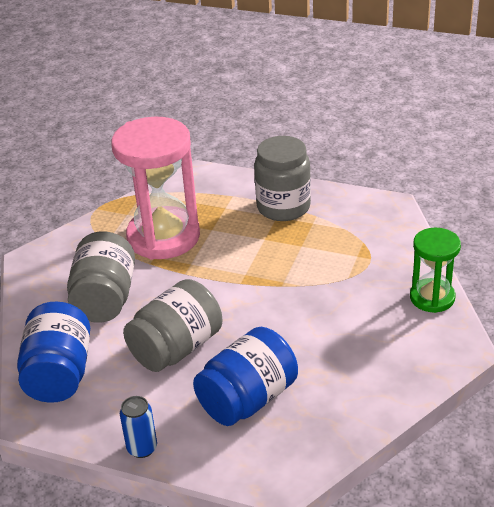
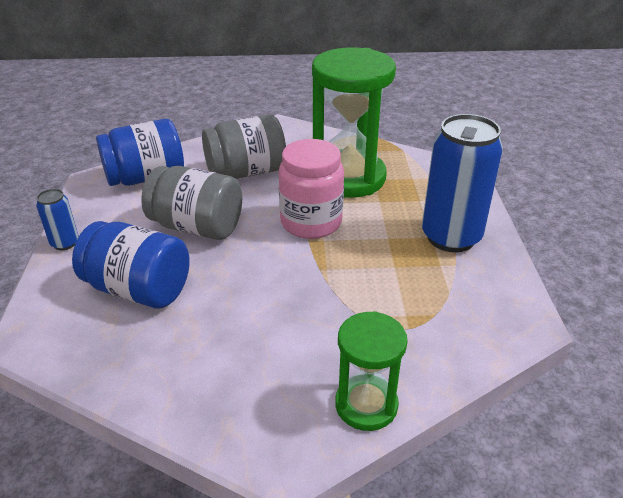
camera: 65 degrees right, 0 degrees up
pink hourglass [111,117,200,259] -> green hourglass [312,47,396,198]
grey jar [254,136,311,221] -> blue can [422,114,503,252]
none -> pink jar [278,139,344,239]

